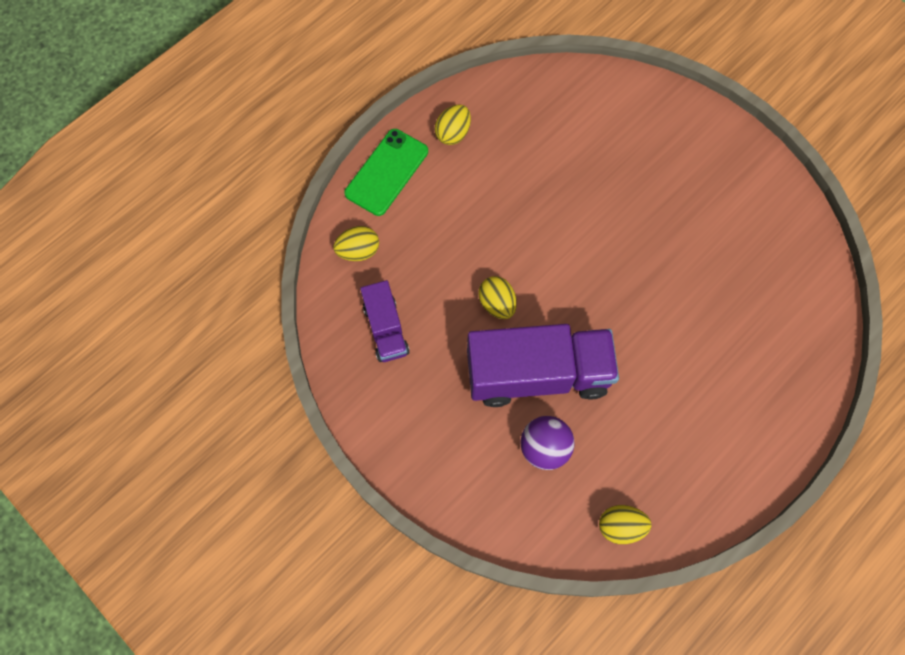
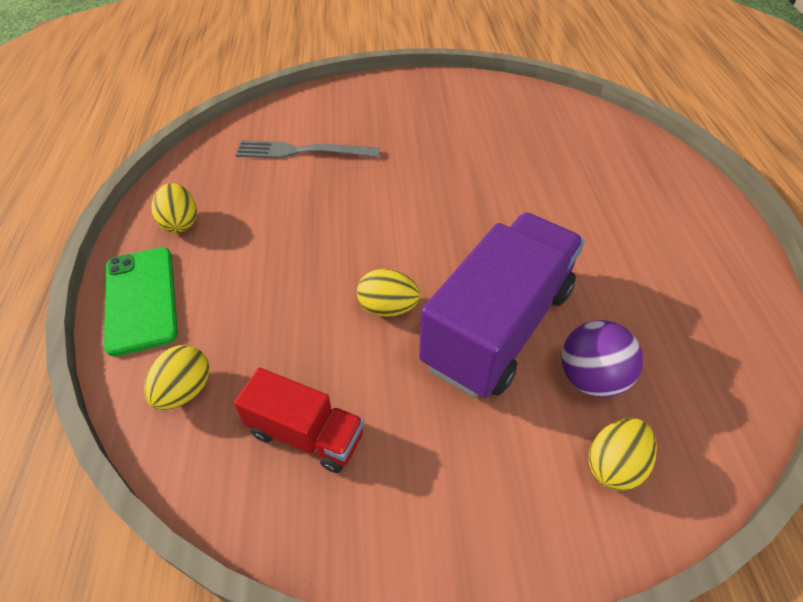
camera: 50 degrees left, 20 degrees down
purple truck [360,280,410,362] -> red truck [234,368,364,473]
yellow egg [599,505,652,544] -> yellow egg moved to [589,418,657,491]
none -> grey fork [236,140,380,159]

